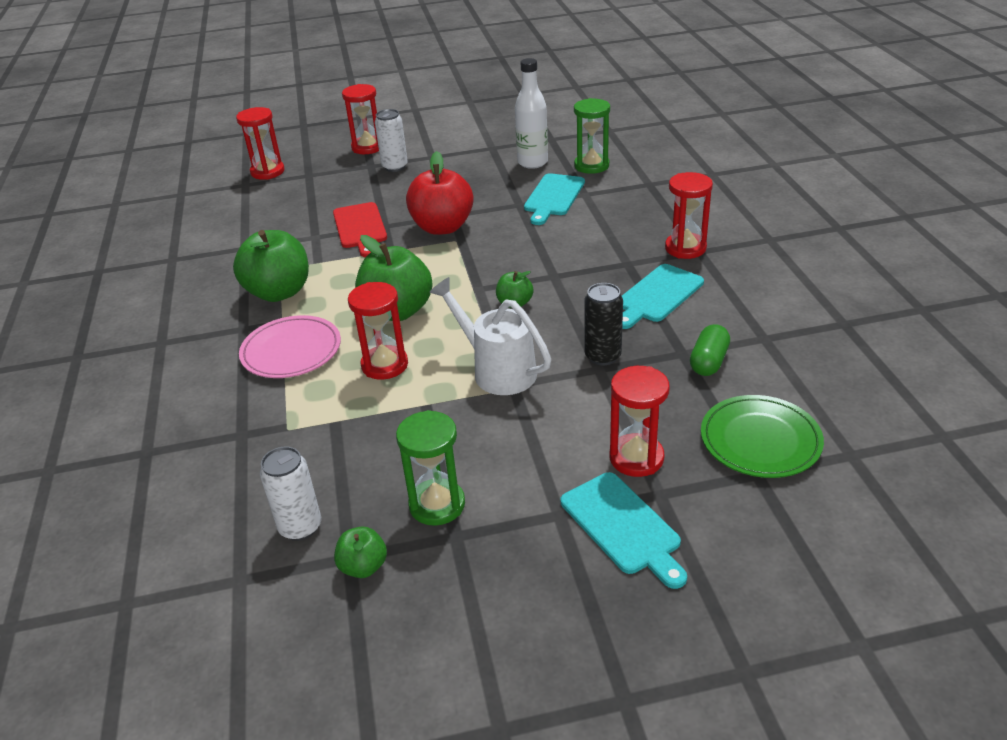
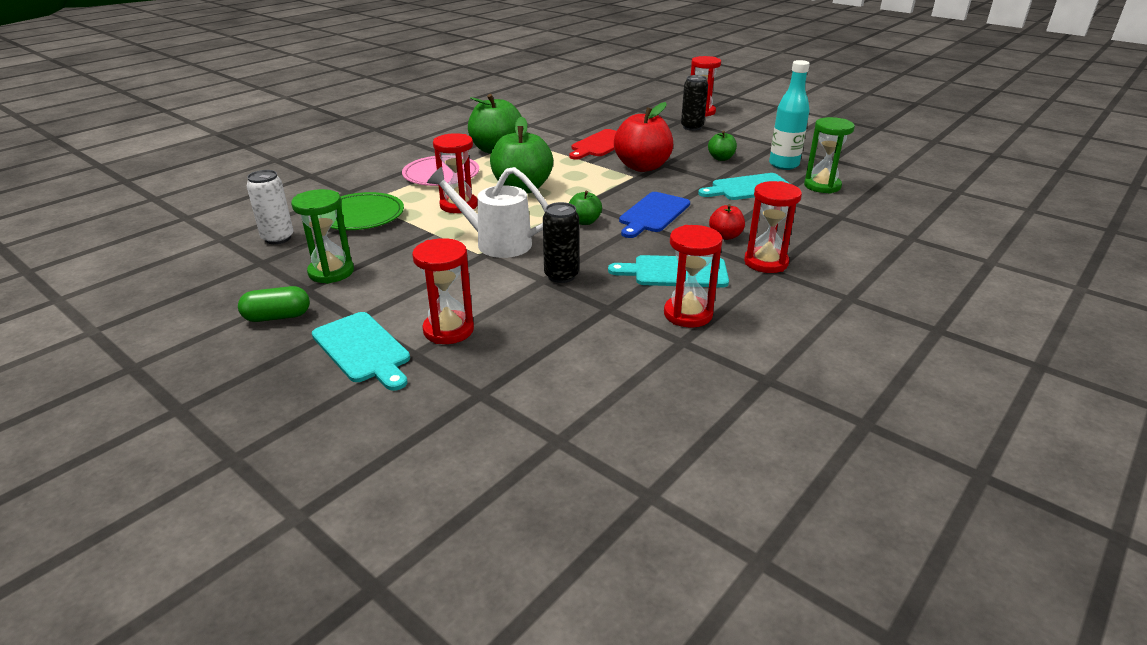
camera: 50 degrees right, 5 degrees down
red hourglass [236,107,285,180] -> red hourglass moved to [664,225,723,328]
green apple [334,526,387,578] -> green apple moved to [708,131,737,161]
white can [375,109,408,172] -> black can [681,75,708,131]
white watering can [429,277,551,395] -> white watering can turned 75 degrees counterclockwise [427,167,548,258]
white bottle [515,58,548,169] -> turquoise bottle [769,60,810,170]
turquoise cutting board [561,472,687,589] -> turquoise cutting board turned 60 degrees counterclockwise [312,312,410,391]
green capsule [690,324,730,376] -> green capsule moved to [238,286,310,322]
green plate [701,395,824,478] -> green plate moved to [330,192,404,230]
none -> blue cutting board [619,192,690,238]
none -> red apple [709,204,745,240]

